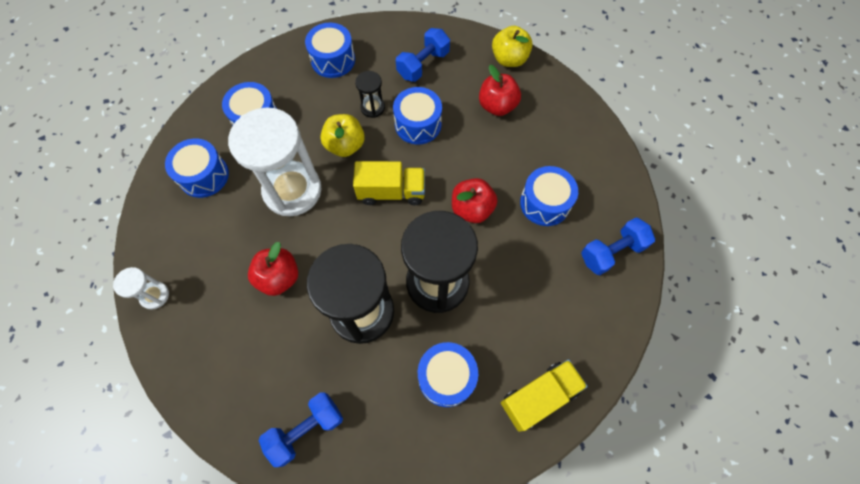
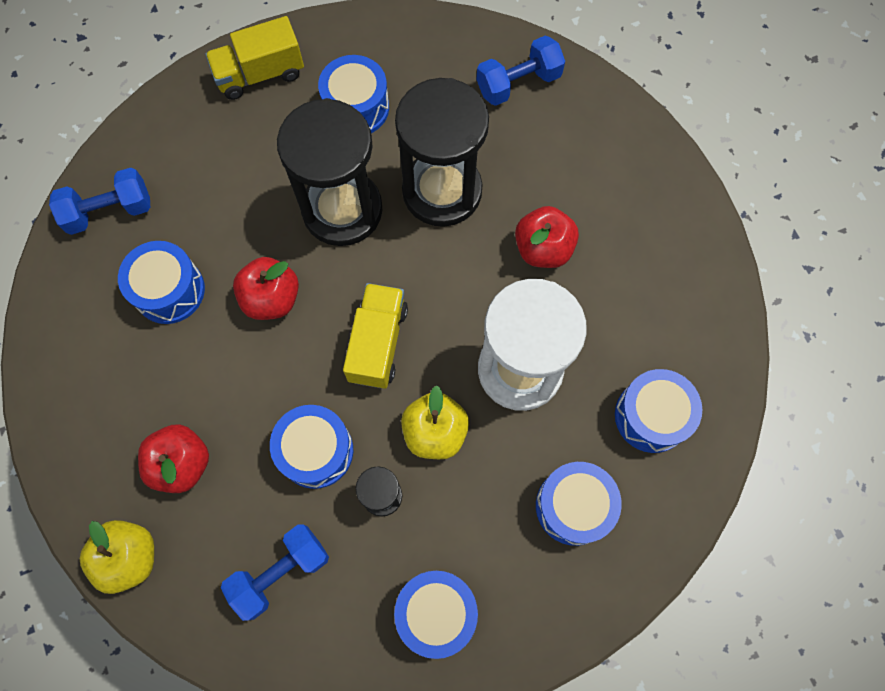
camera: 170 degrees left, 5 degrees up
white hourglass [113,267,169,309] -> none
yellow truck [353,161,425,205] -> yellow truck turned 90 degrees clockwise [343,283,408,389]

